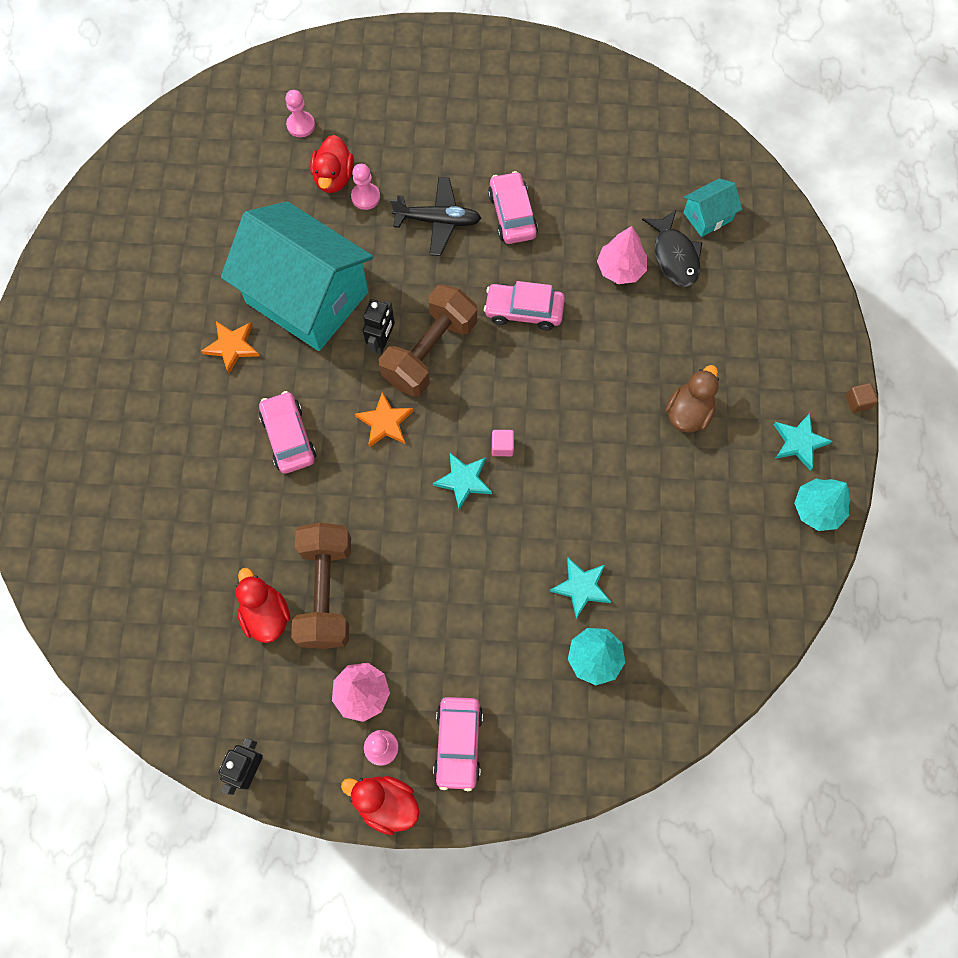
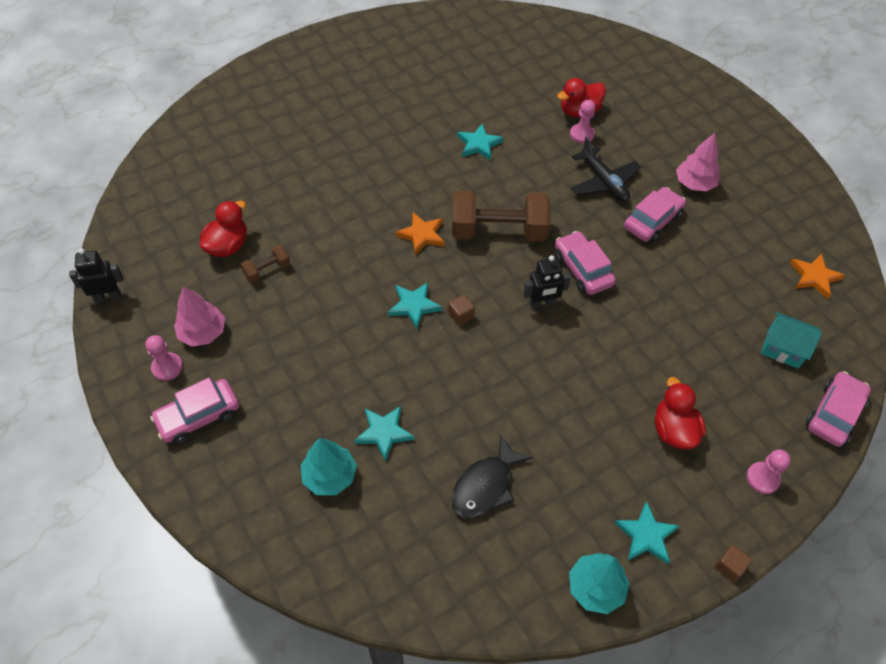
camera: 55 degrees right, 15 degrees down
orange star [201,321,259,374] -> orange star moved to [790,253,845,299]
turquoise house [221,201,373,351] -> turquoise star [457,124,503,160]
pink car [259,391,316,474] -> pink car moved to [806,371,871,447]
pink pawn [286,90,315,137] -> pink pawn moved to [746,449,791,494]
brown dumbbell [291,522,351,649] -> brown dumbbell [241,245,290,283], size x0.46
red duck [341,776,420,835] -> red duck moved to [655,377,706,449]
black robot [363,299,395,354] -> black robot moved to [523,255,571,310]
pink cube [492,430,514,456] -> brown cube [448,295,475,325]
pink tree [597,226,647,284] -> pink tree moved to [676,133,720,192]
black fish [642,210,702,287] -> black fish moved to [451,434,533,518]
brown duck [665,365,719,432] -> none

